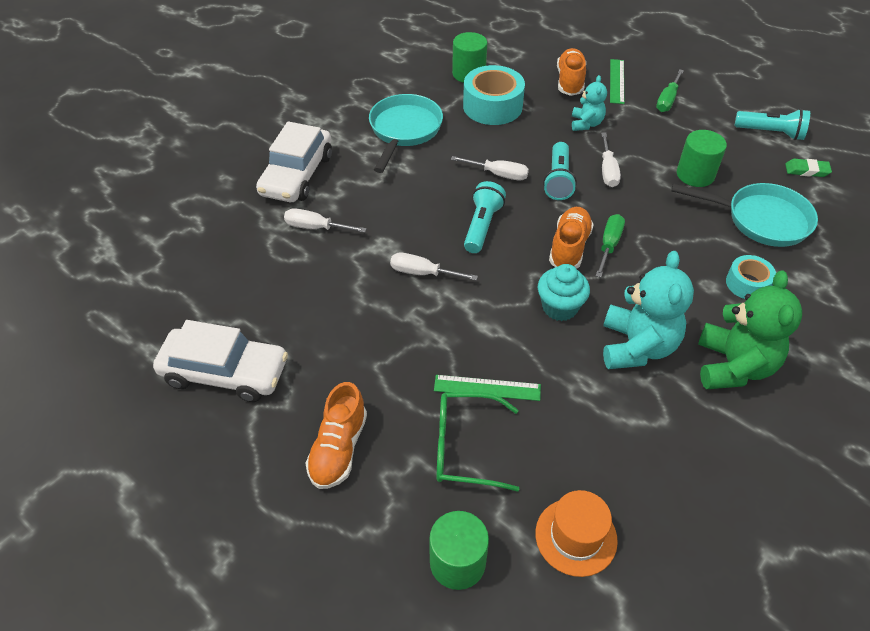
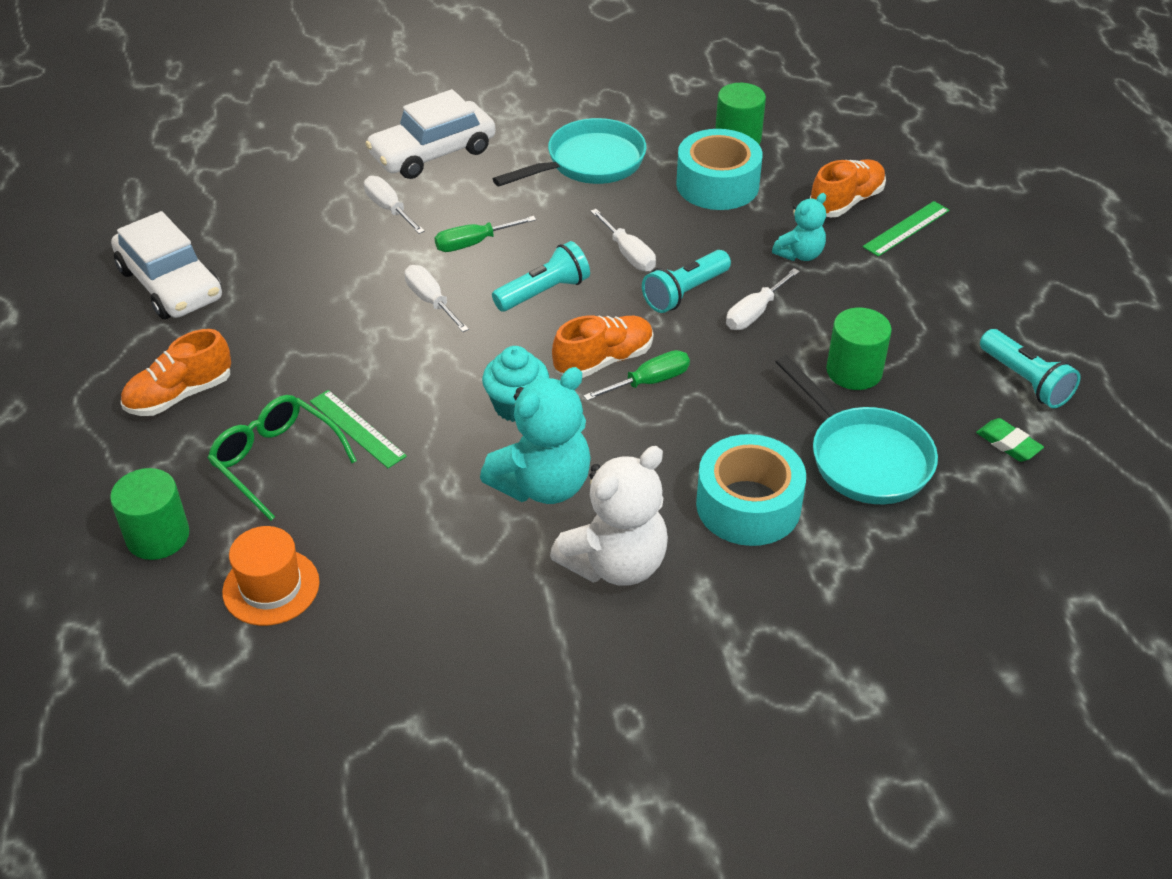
camera: 40 degrees right, 5 degrees down
green screwdriver [656,69,684,112] -> green screwdriver moved to [435,216,536,252]
green teddy bear [698,270,802,389] -> white teddy bear [550,446,668,586]
turquoise tape [726,255,776,299] -> turquoise tape [696,434,806,546], size x1.73

